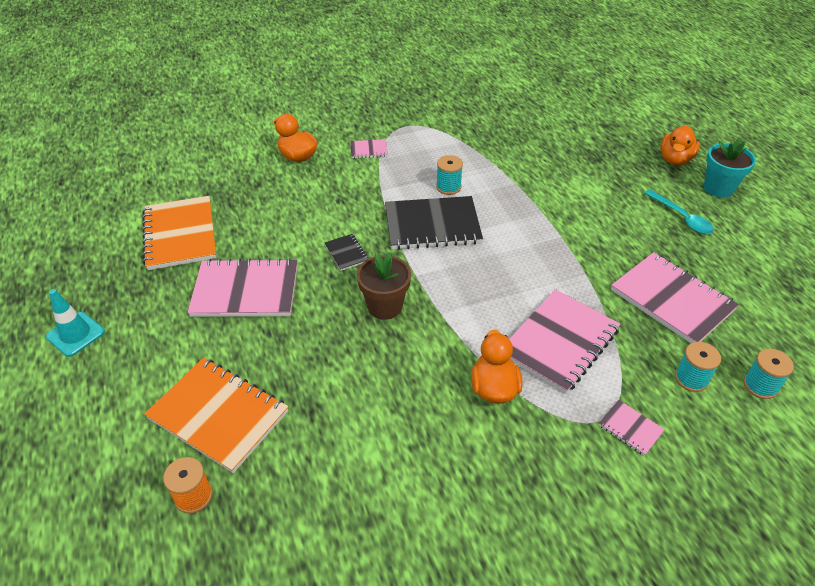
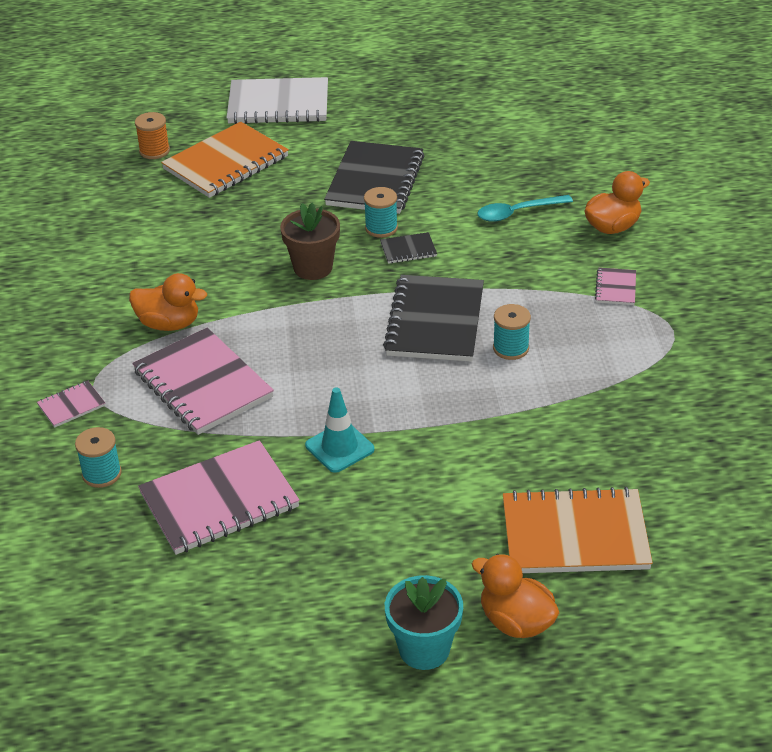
camera: 105 degrees right, 5 degrees down
turquoise traffic cone [46,289,105,357] -> turquoise traffic cone moved to [305,387,375,473]
orange notebook [142,196,217,270] -> orange notebook moved to [503,487,653,573]
pink notebook [187,258,298,317] -> black notebook [324,141,424,214]
turquoise spoon [644,189,714,234] -> turquoise spoon moved to [477,195,573,222]
turquoise spool [743,348,794,399] -> turquoise spool moved to [364,187,398,238]
none -> white notebook [227,77,328,124]

